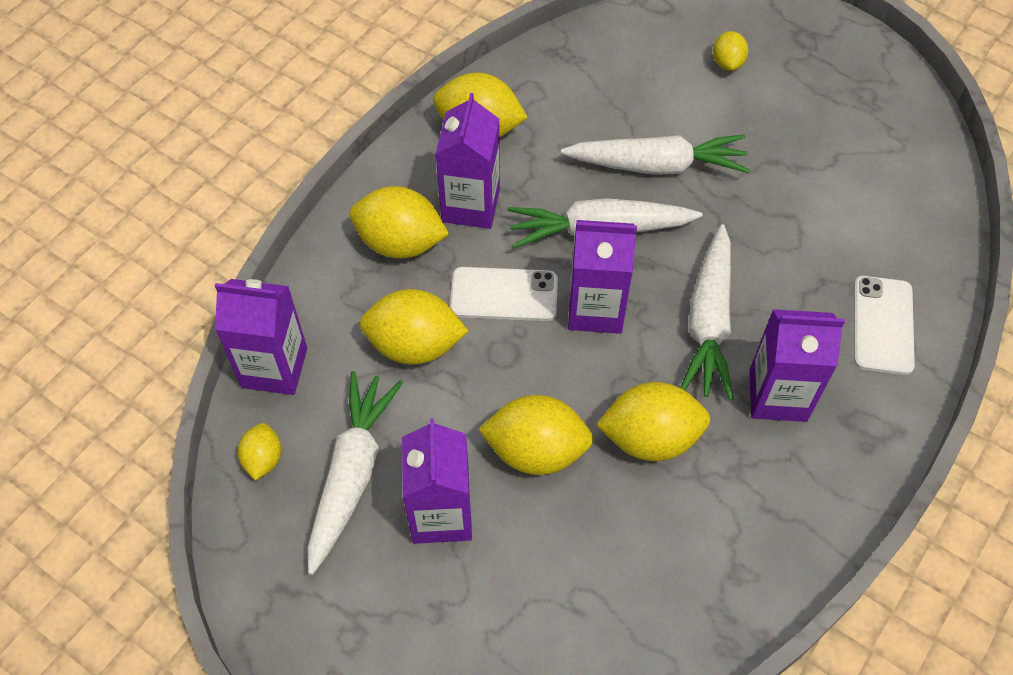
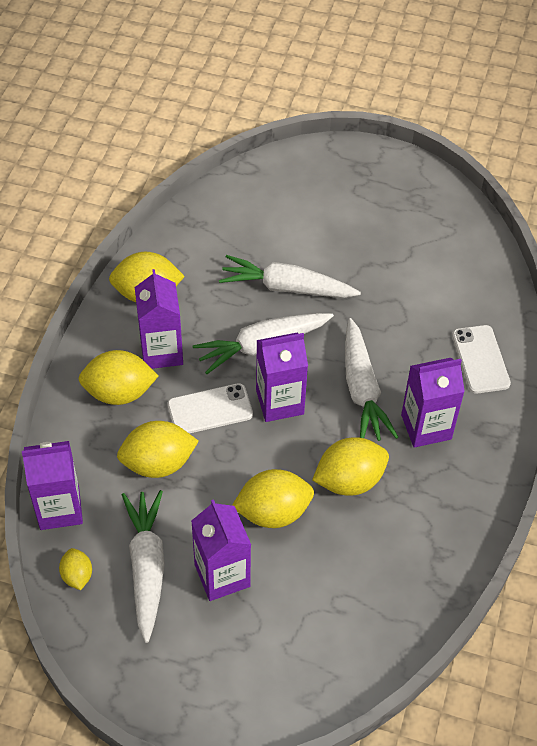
camera: 20 degrees left, 5 degrees down
white carrot [561,134,750,175] -> white carrot turned 150 degrees counterclockwise [219,255,361,298]
yellow lemon [713,31,748,71] -> none

